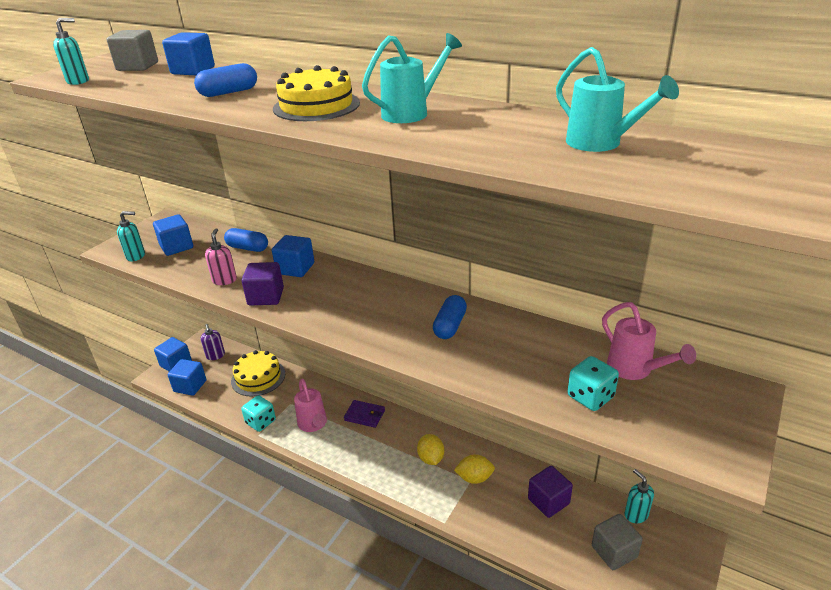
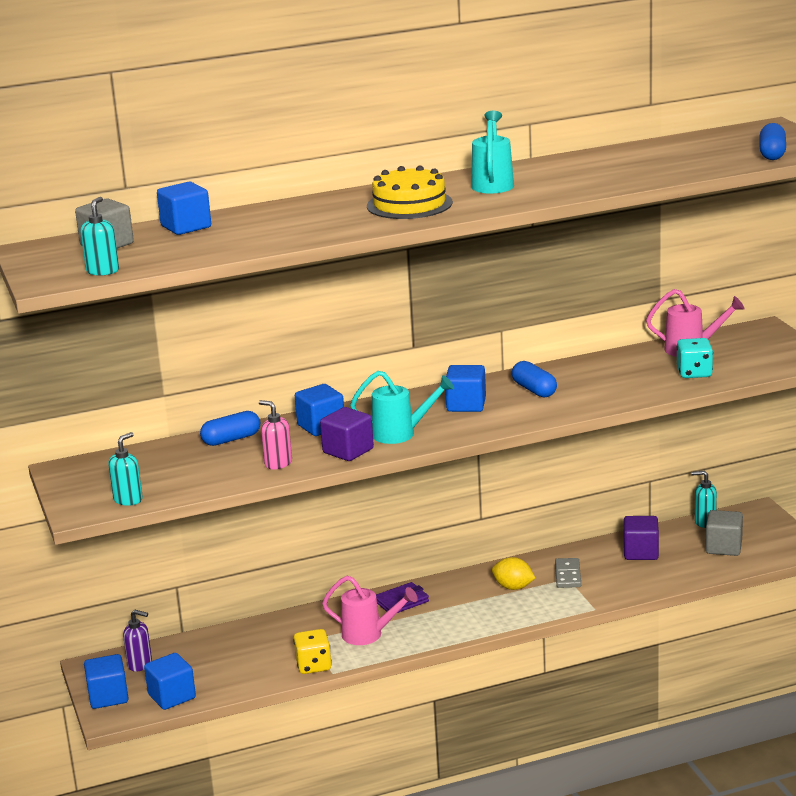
camera: 50 degrees left, 10 degrees down
blue cube [153,214,193,256] -> blue cube moved to [445,365,486,412]
blue capsule [194,63,257,97] -> blue capsule moved to [760,123,786,160]
yellow cake [231,350,285,397] -> none
turquoise dice [241,395,276,432] -> yellow dice [293,629,332,674]
yellow lemon [454,454,495,484] -> grey domino [555,558,581,588]
turquoise watering can [556,47,679,152] -> turquoise watering can moved to [350,371,454,444]

